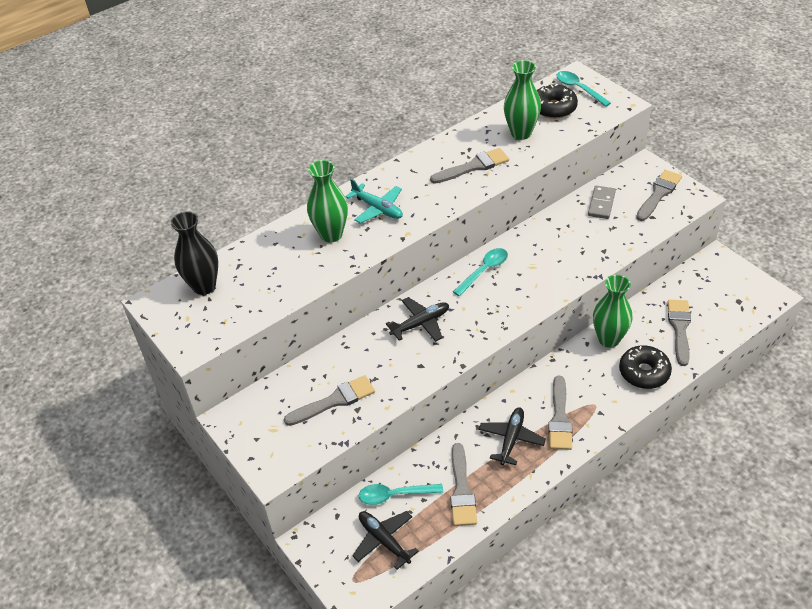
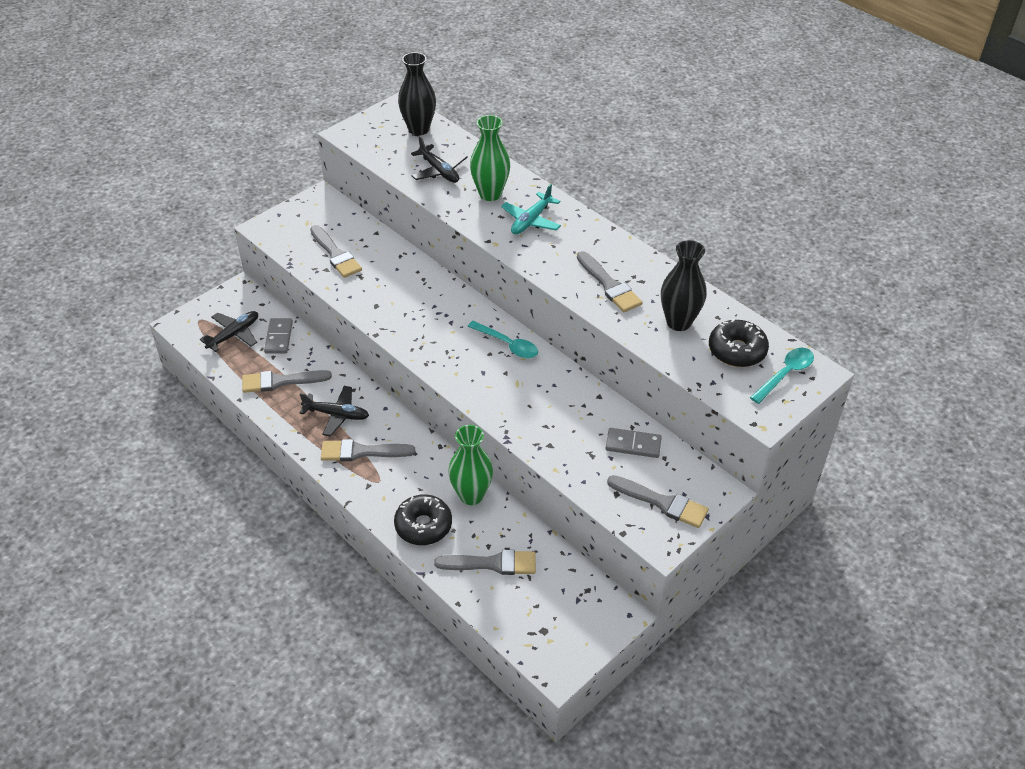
camera: 80 degrees right, 0 degrees up
turquoise spoon [359,484,443,505] -> grey domino [264,318,293,353]
black plane [386,297,449,342] -> black plane moved to [411,137,468,183]
green vase [504,60,541,140] -> black vase [661,240,707,331]

